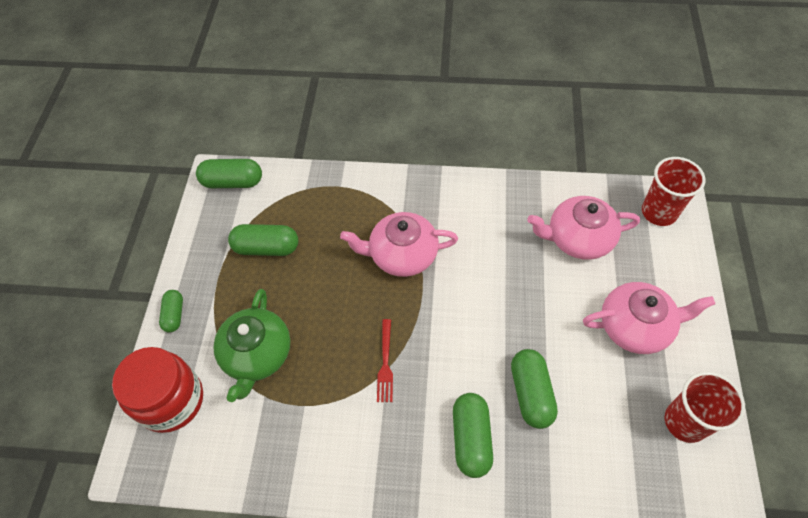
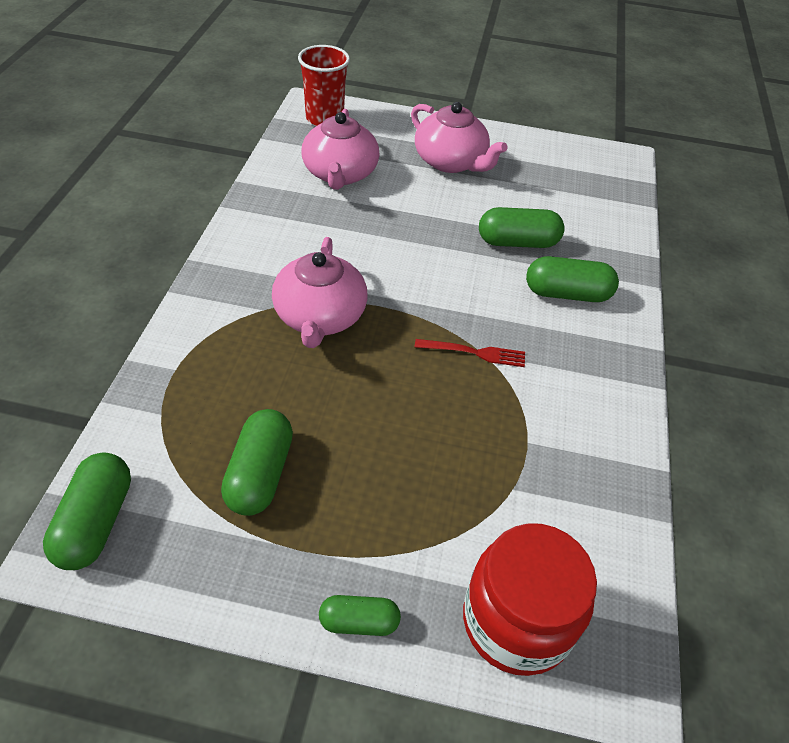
camera: 90 degrees left, 10 degrees down
green teapot [213,289,290,402] -> none
pink teapot [583,282,715,354] -> pink teapot turned 135 degrees clockwise [411,102,508,173]
red cup [665,371,745,443] -> none

